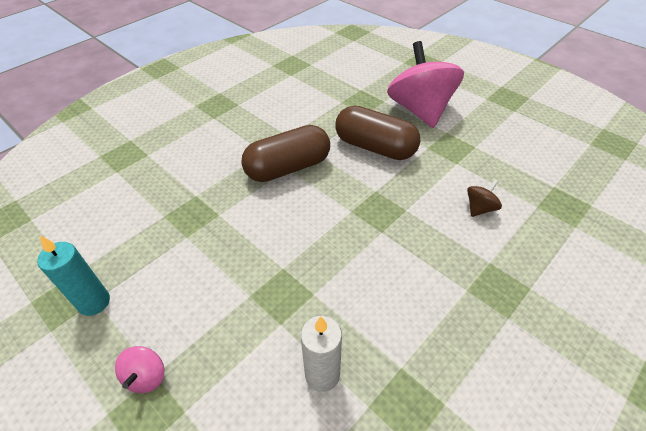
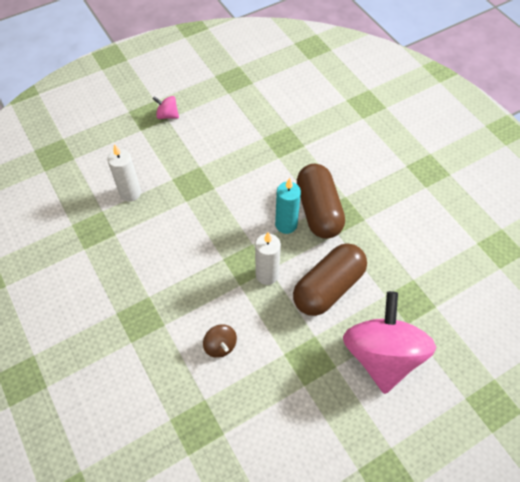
camera: 105 degrees right, 10 degrees up
turquoise candle [37,236,110,316] -> turquoise candle moved to [275,178,301,234]
pink spinning top [387,41,464,128] -> pink spinning top turned 90 degrees counterclockwise [343,291,436,394]
none -> white candle [255,232,281,285]

